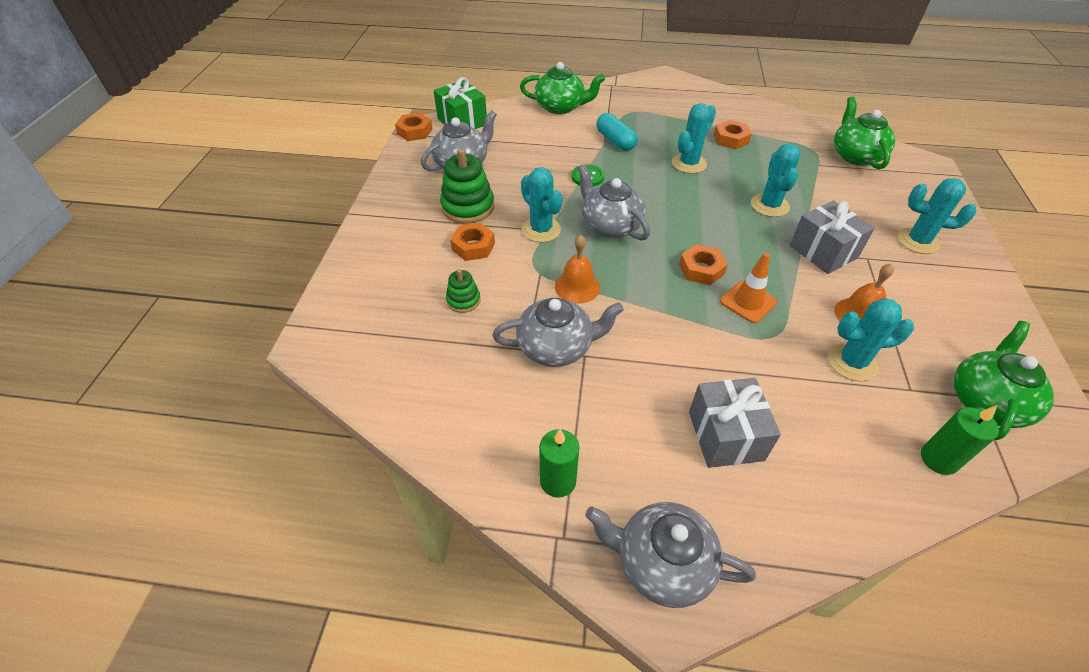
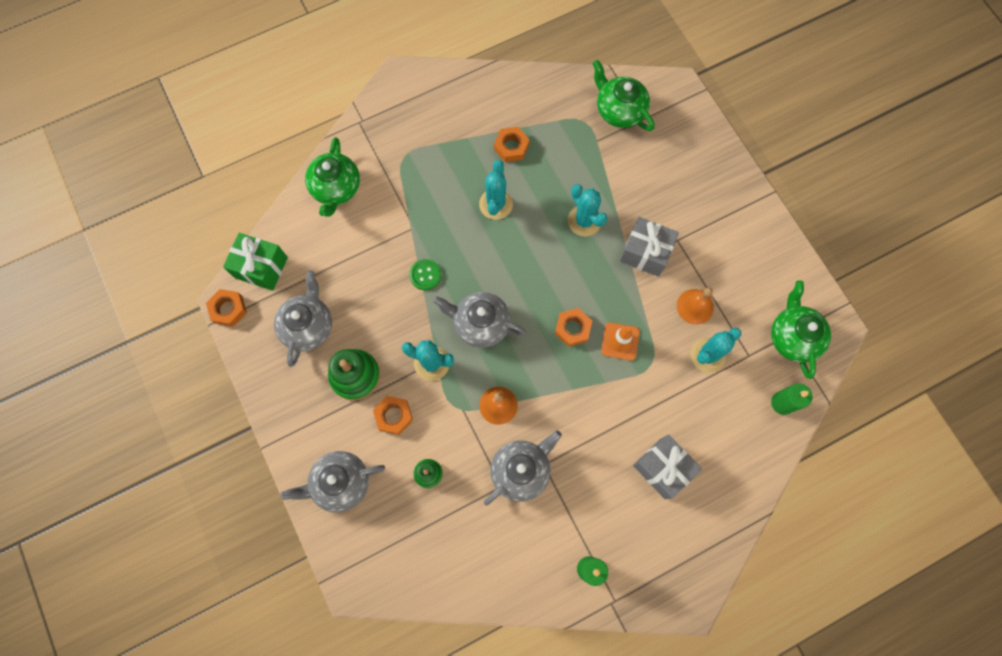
camera: 35 degrees left, 25 degrees up
green teapot [520,62,605,114] -> green teapot turned 120 degrees clockwise [305,137,360,217]
grey teapot [585,502,756,608] -> grey teapot moved to [280,451,385,513]
turquoise capsule [596,113,638,151] -> none
turquoise cactus [897,178,976,254] -> none

